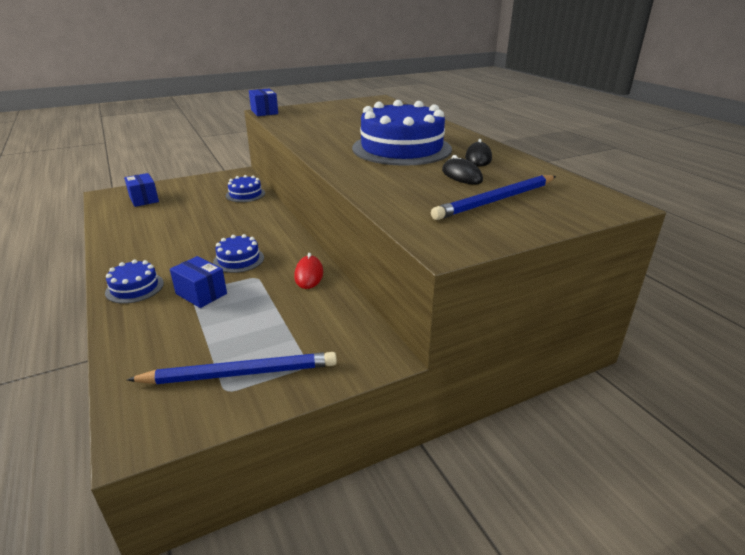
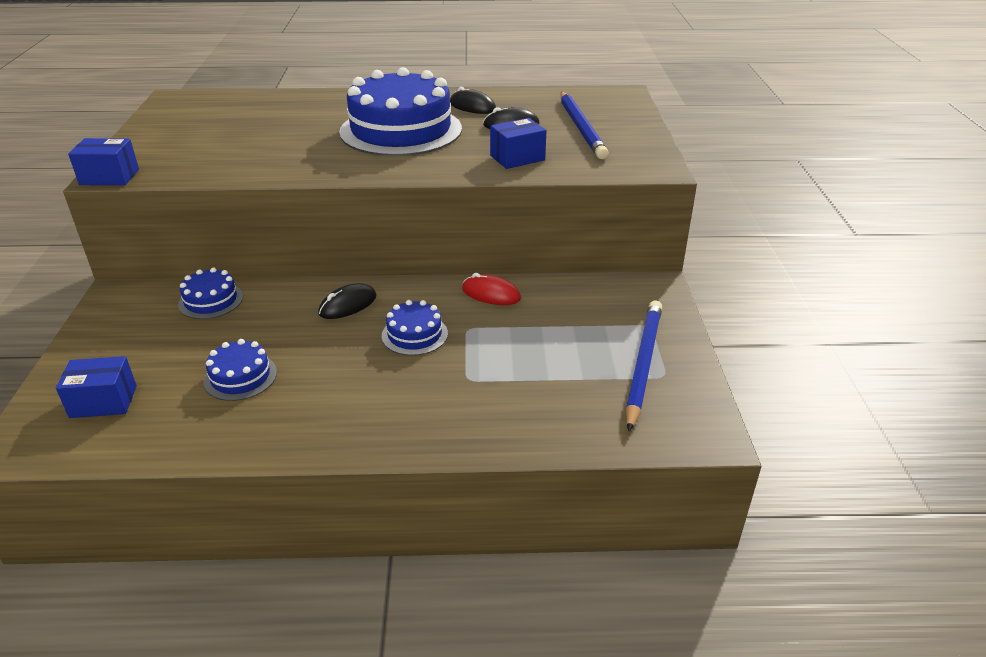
camera: 65 degrees left, 5 degrees up
blue cake [105,259,164,304] -> blue cake moved to [204,339,277,401]
blue box [170,256,227,308] -> blue box moved to [490,118,547,169]
none -> black mouse [318,283,377,319]

